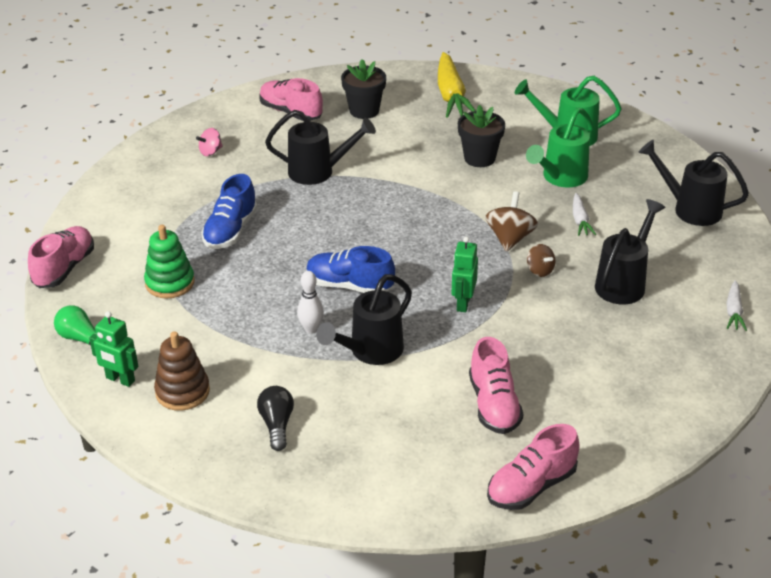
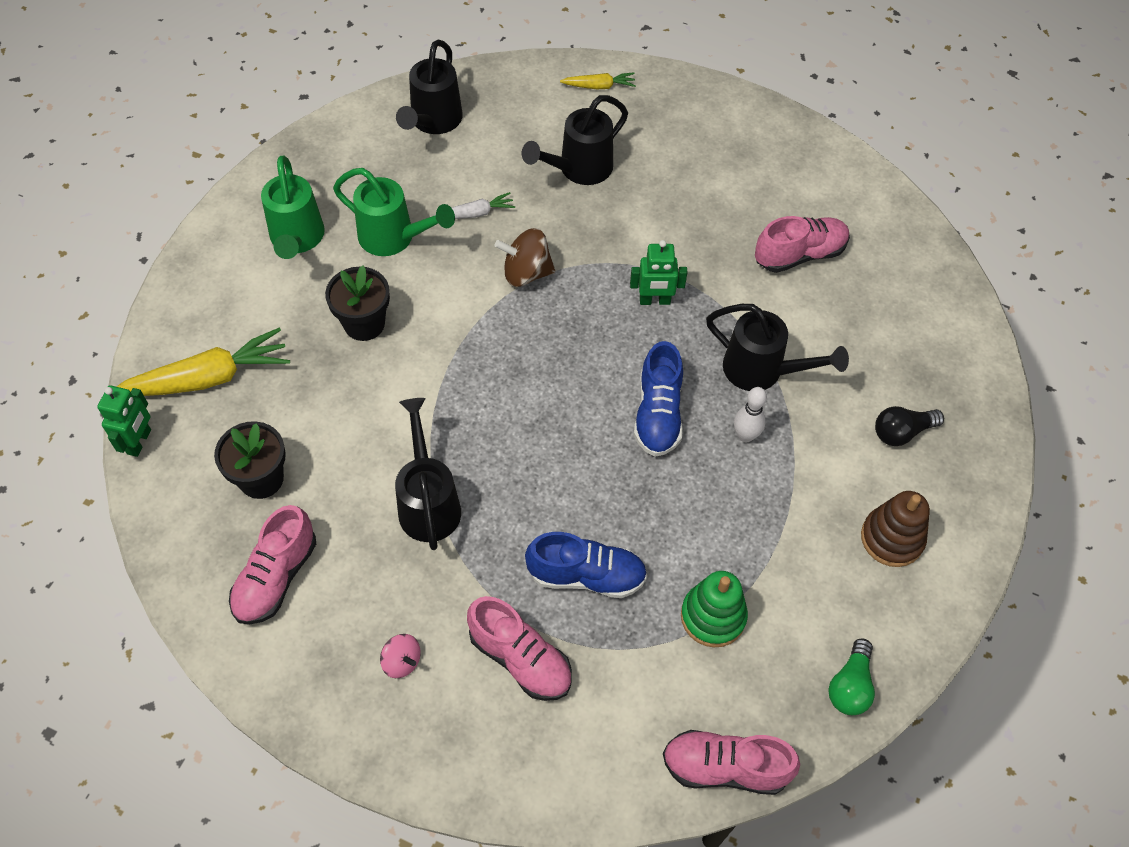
camera: 105 degrees left, 20 degrees up
green robot [89,311,138,387] -> green robot moved to [97,385,151,457]
pink shoe [487,424,580,510] -> pink shoe moved to [467,596,572,701]
brown spinning top [527,244,556,277] -> none
black watering can [595,199,665,304] -> black watering can turned 60 degrees counterclockwise [522,95,628,185]
white carrot [726,280,747,331] -> yellow carrot [560,72,636,89]

